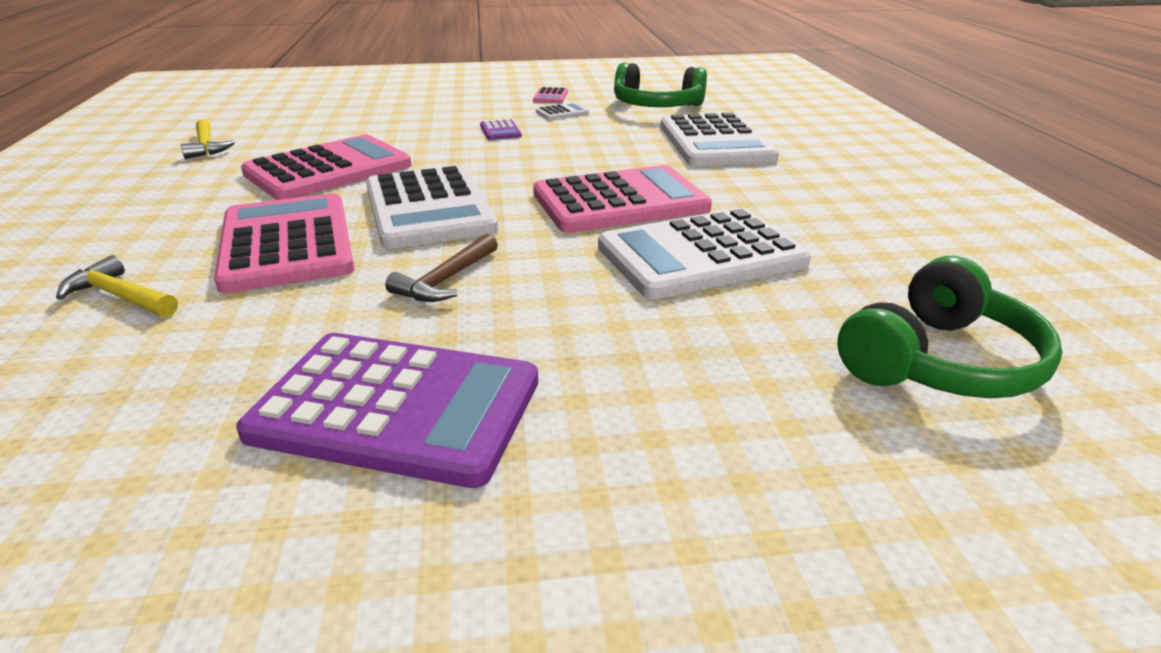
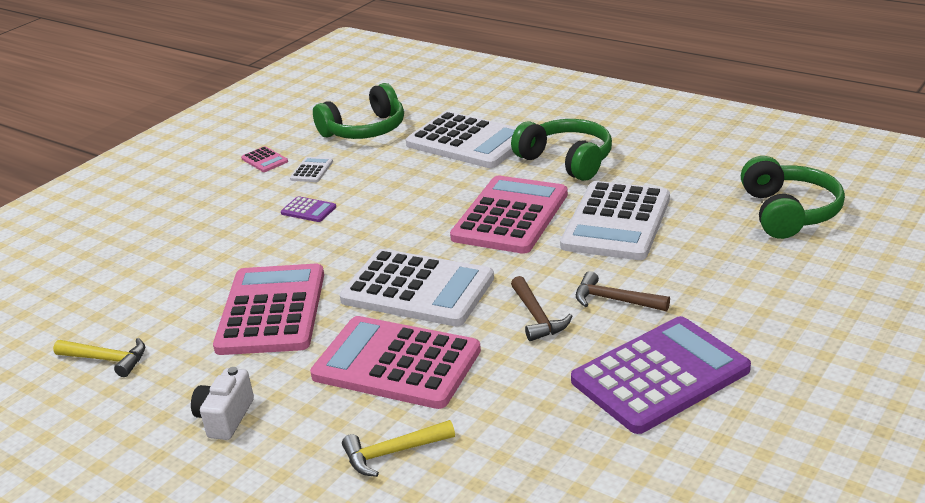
camera: 45 degrees left, 0 degrees up
none -> white camera [191,367,254,440]
none -> green headphones [511,119,612,181]
none -> brown hammer [576,271,670,311]

